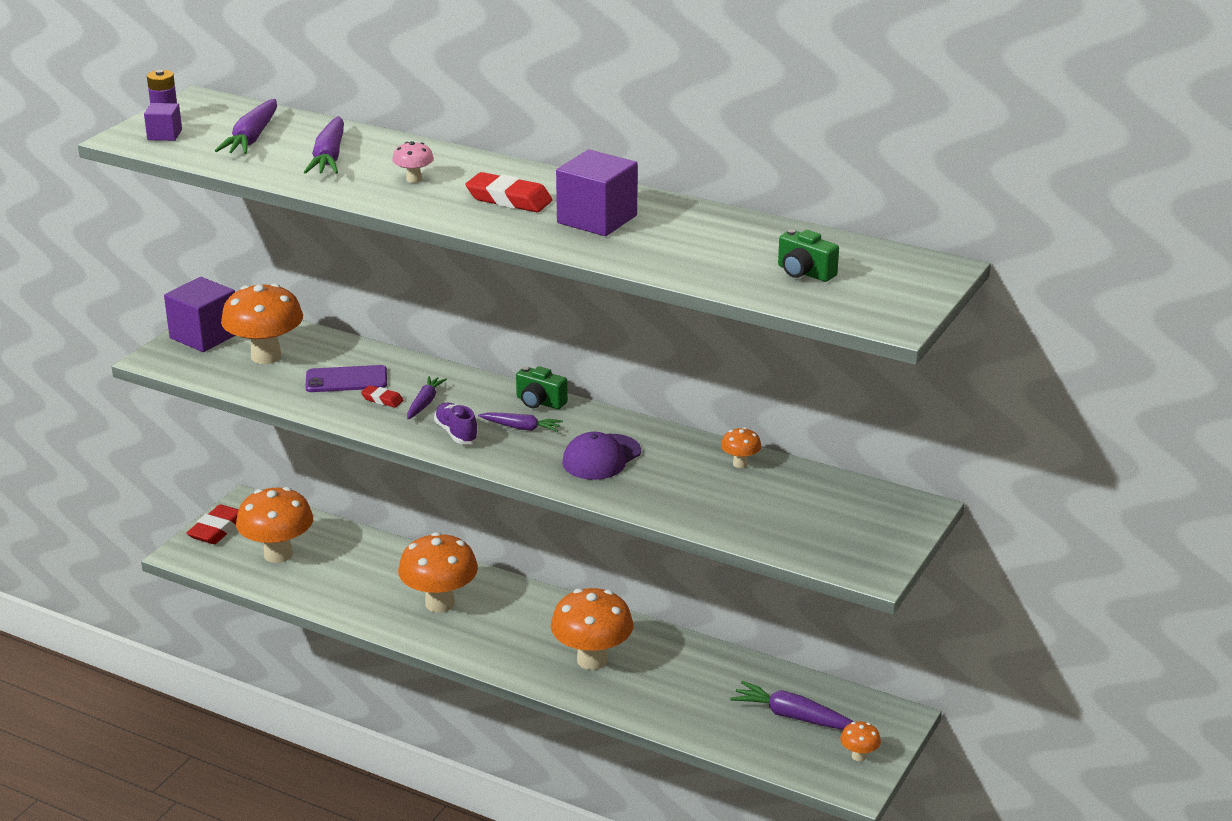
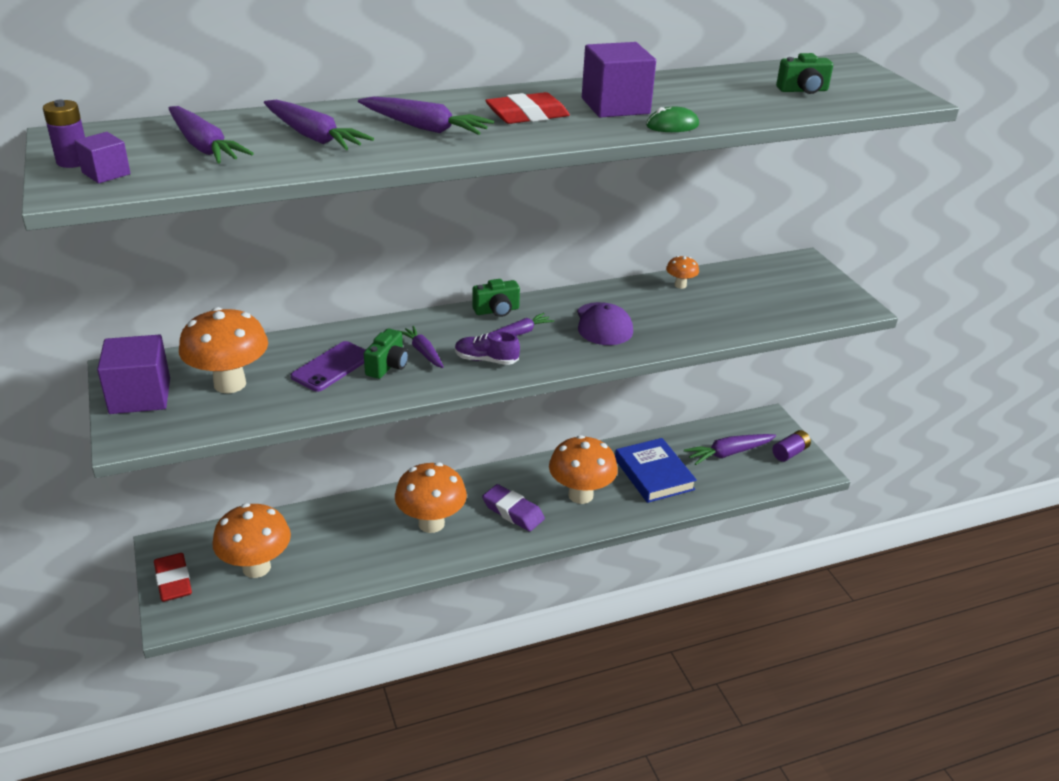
camera: 50 degrees left, 5 degrees up
red eraser [361,385,404,408] -> green camera [364,328,409,379]
pink mushroom [392,141,434,183] -> purple carrot [358,97,494,135]
orange mushroom [840,721,881,762] -> purple battery [772,430,811,462]
none -> purple eraser [482,484,545,532]
none -> blue book [615,438,697,503]
none -> green mouse [646,106,699,132]

